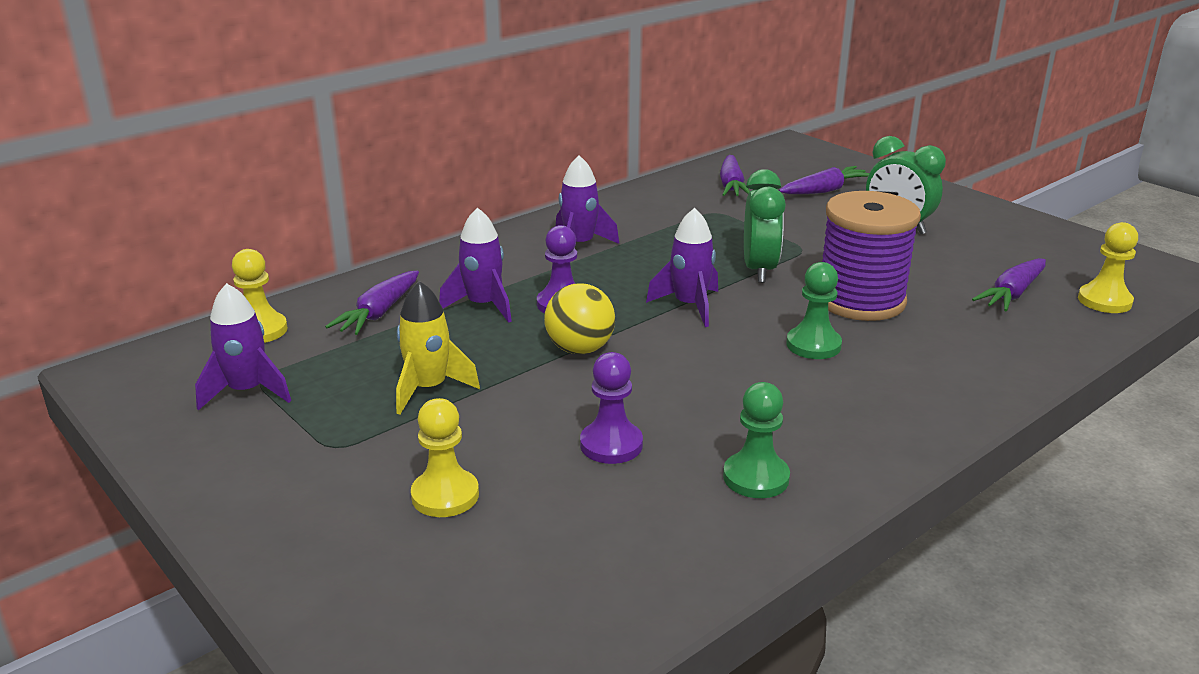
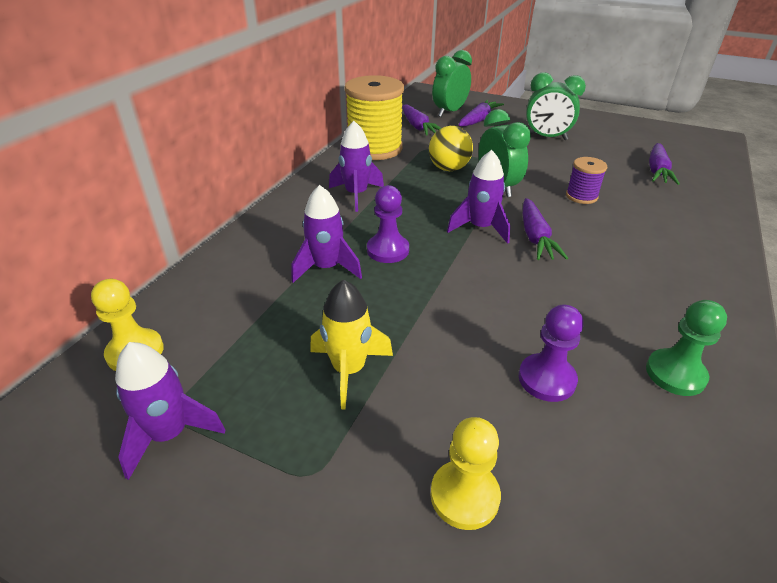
camera: 25 degrees left, 10 degrees up
purple carrot [325,271,419,335] -> purple carrot moved to [523,198,568,260]
yellow ball [544,284,615,354] -> yellow ball moved to [429,126,473,171]
green pawn [786,262,842,359] -> none
purple spool [822,191,921,321] -> purple spool [566,157,607,204], size x0.49
yellow pawn [1078,222,1138,313] -> none
none -> yellow spool [344,75,404,160]
none -> green clock [432,50,472,117]

